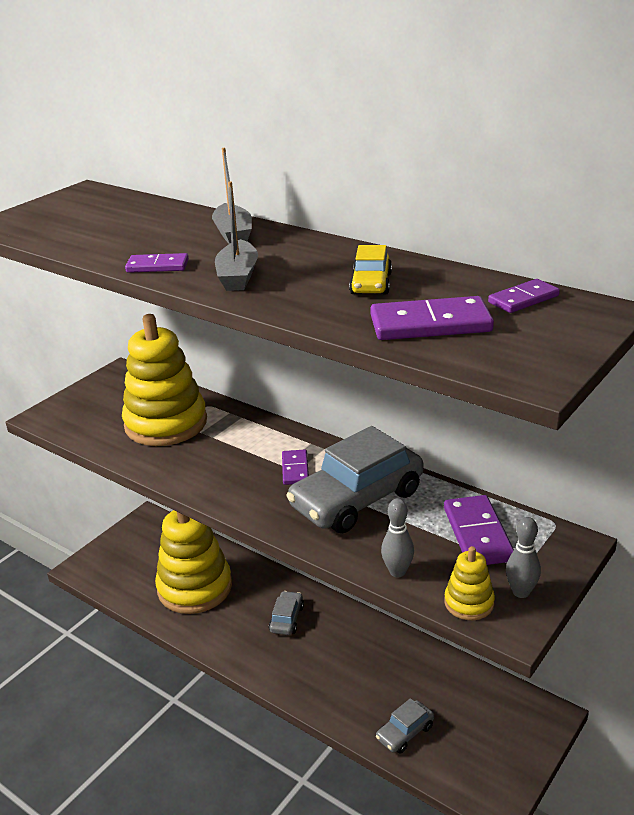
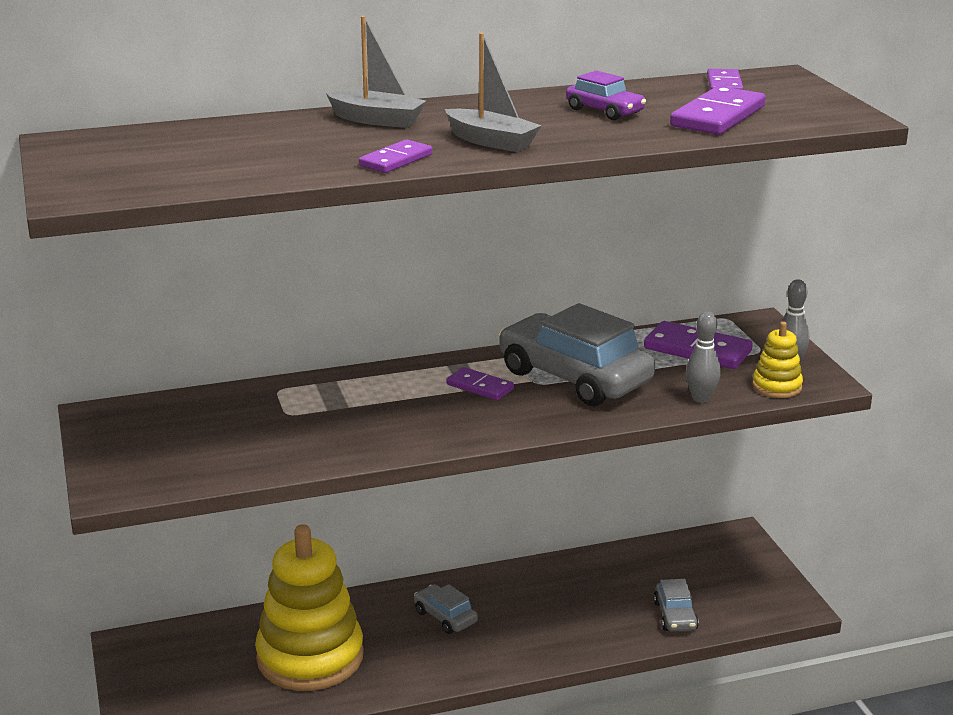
camera: 55 degrees left, 5 degrees down
yellow stacking toy [122,314,207,446] -> none
grey car [286,426,424,533] -> grey car turned 135 degrees clockwise [499,303,655,406]
yellow car [349,245,392,295] -> purple car [566,70,646,120]

